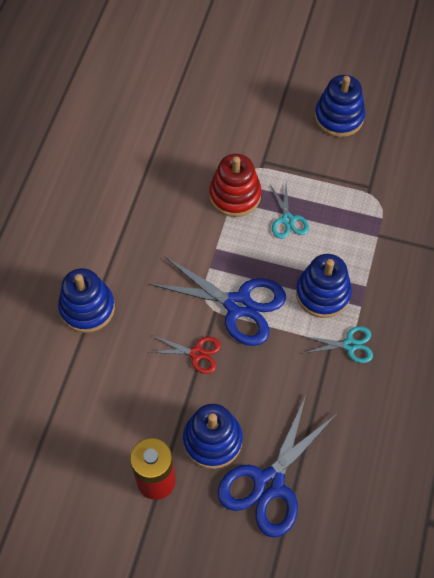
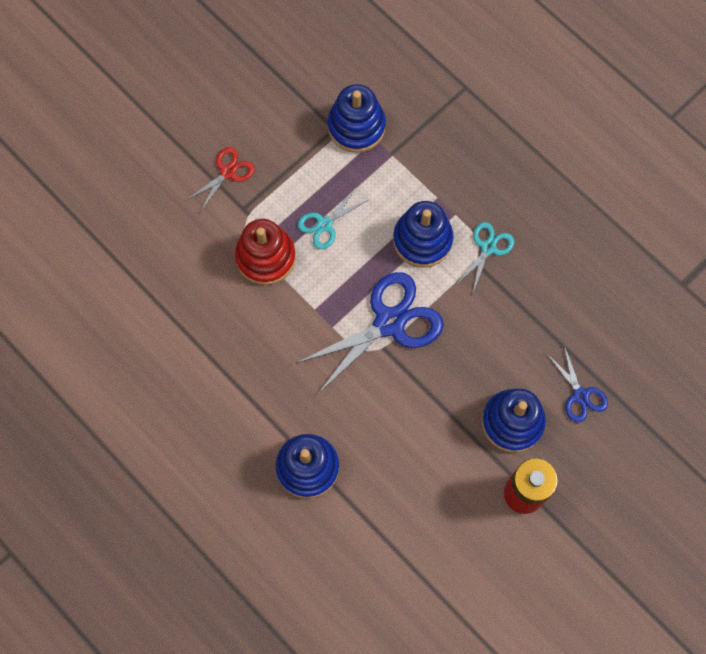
camera: 60 degrees left, 10 degrees up
red scissors [149,336,221,374] -> red scissors moved to [187,147,255,212]
blue scissors [218,396,337,537] -> blue scissors [547,345,608,423], size x0.52
turquoise scissors [270,184,309,239] -> turquoise scissors turned 120 degrees clockwise [298,188,368,249]
blue stacking toy [315,75,365,137] -> blue stacking toy moved to [328,84,386,153]

